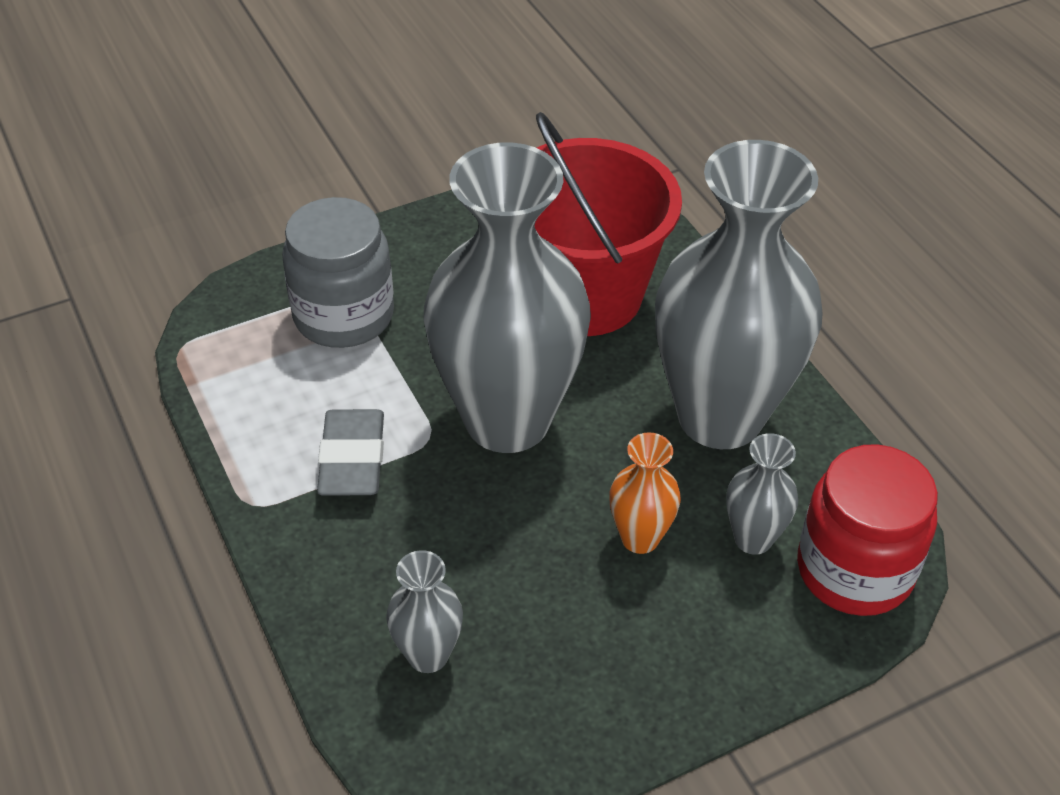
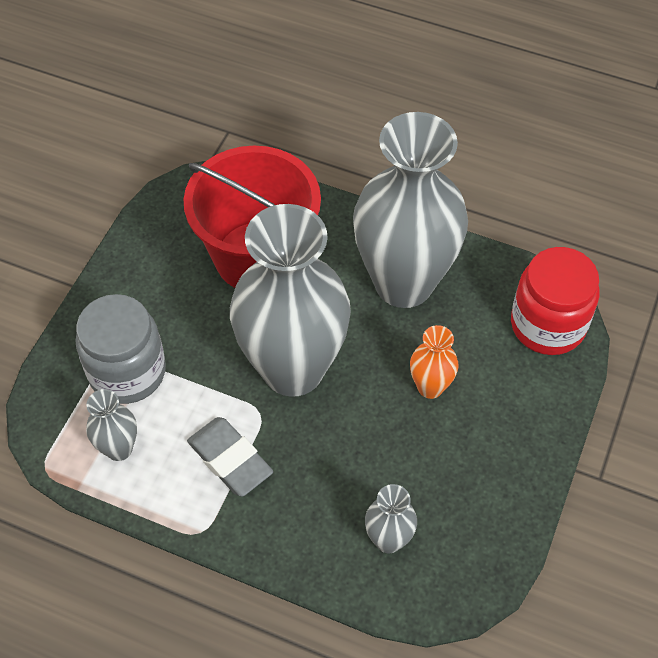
camera: 40 degrees left, 10 degrees up
grey vase [726,433,798,555] -> grey vase moved to [86,389,137,461]

